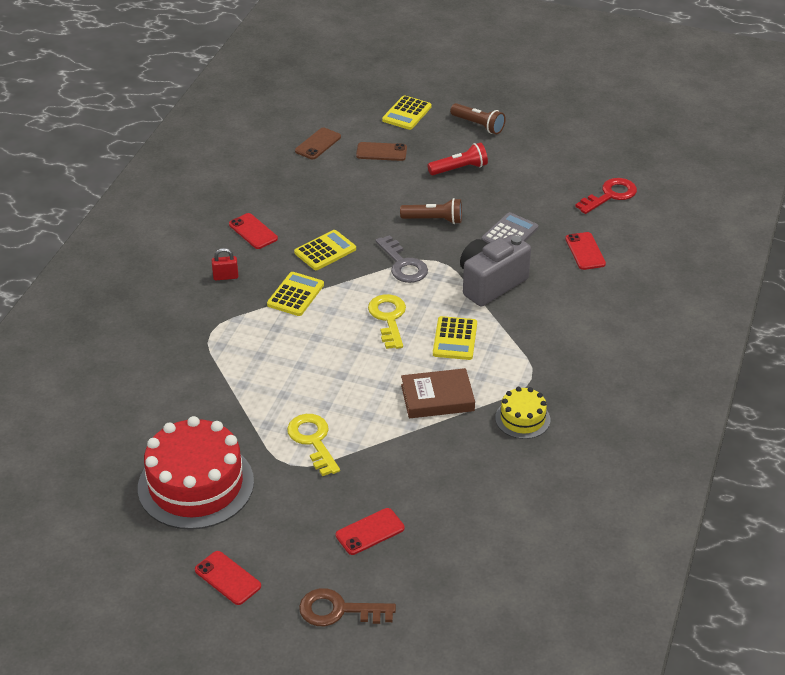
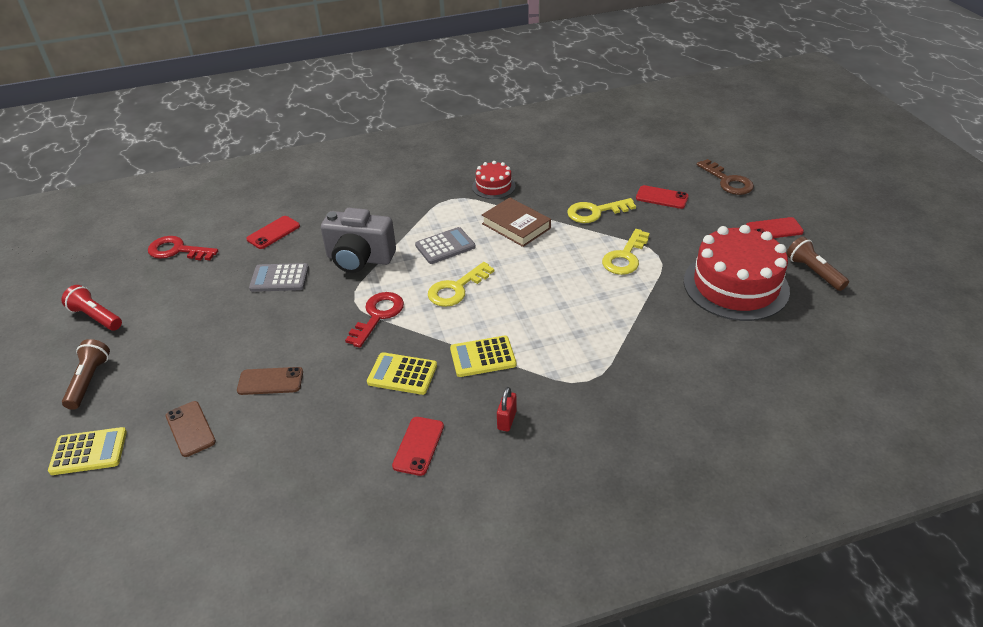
camera: 125 degrees left, 0 degrees up
red phone [195,551,261,605] -> red phone turned 75 degrees clockwise [746,217,804,238]
red padlock [212,248,238,280] -> red padlock turned 60 degrees clockwise [497,387,517,432]
brown phone [295,128,341,159] -> brown phone moved to [237,367,303,395]
grey key [375,235,428,283] -> red key [345,292,404,348]
brown flashlight [400,198,462,224] -> brown flashlight moved to [786,237,849,291]
red flashlight [427,142,488,175] -> red flashlight moved to [61,285,122,331]
yellow calculator [433,316,477,360] -> grey calculator [415,227,475,264]
yellow cake [495,387,550,439] -> red cake [472,161,515,199]
none -> yellow key [567,198,636,223]

